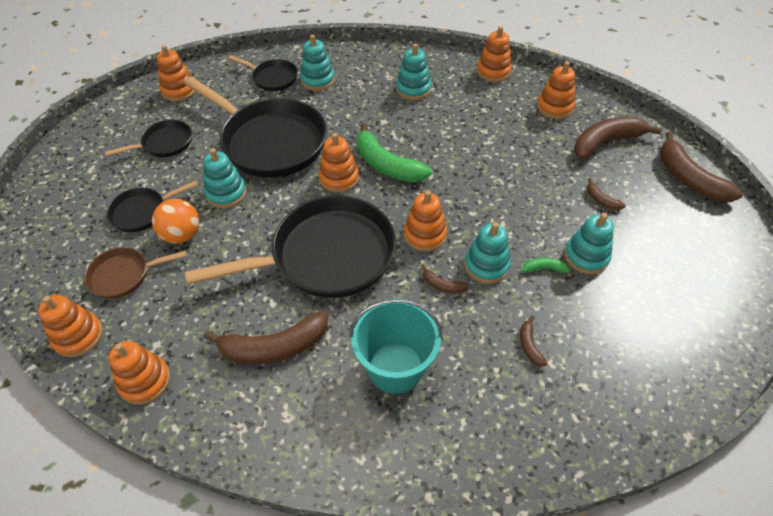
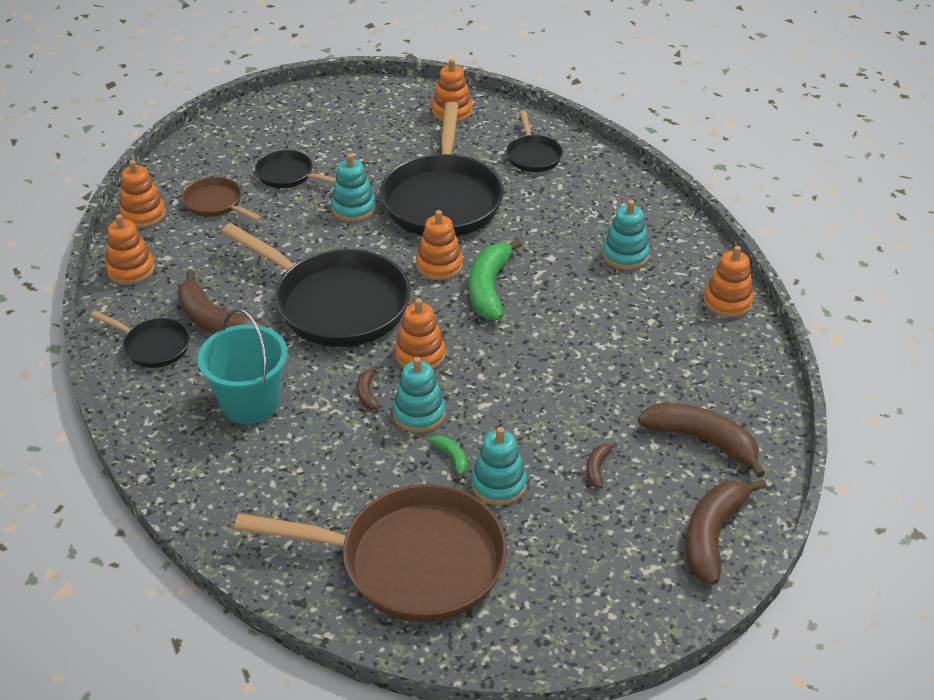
camera: 55 degrees right, 10 degrees down
black pan [105,120,192,157] -> black pan moved to [91,311,190,368]
orange ball [152,199,199,244] -> none
turquoise stacking toy [300,35,335,91] -> none
brown banana [520,315,548,366] -> none
orange stacking toy [537,61,575,119] -> none
none -> brown pan [234,484,507,622]

